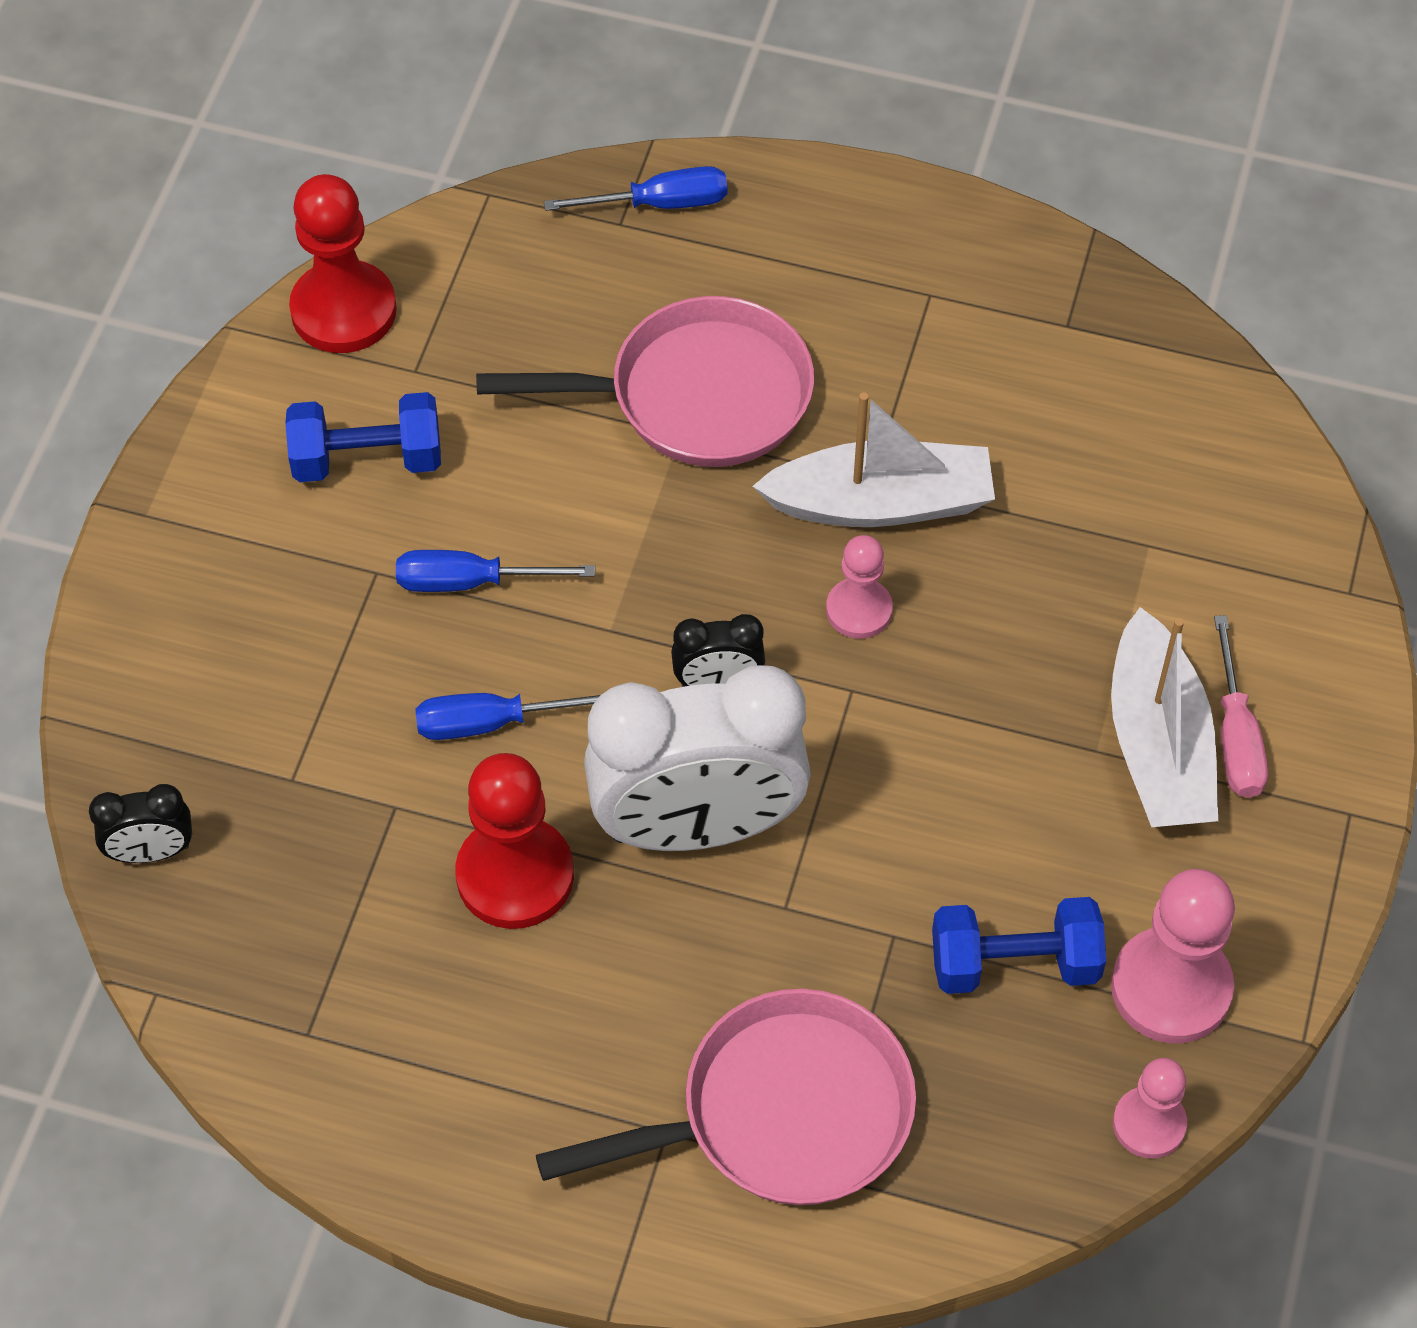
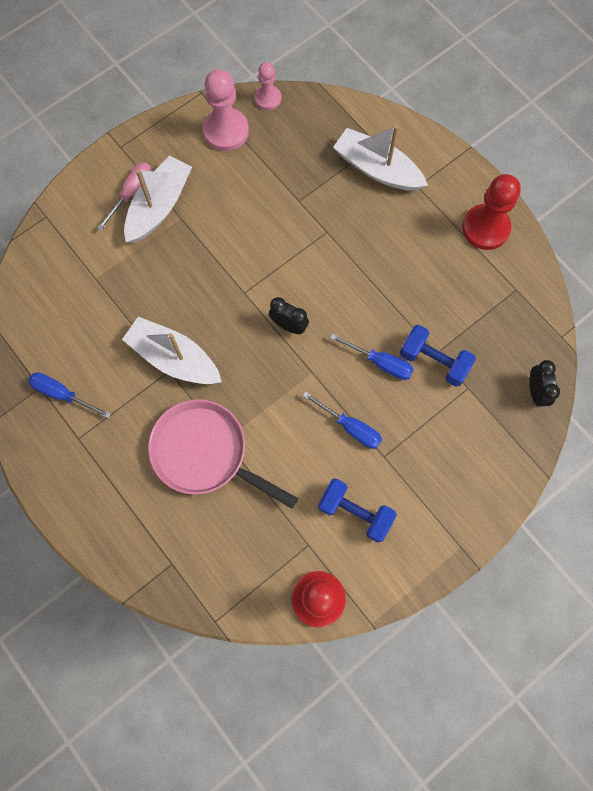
camera: 145 degrees left, 15 degrees up
black clock [89,784,192,863] -> black clock turned 60 degrees clockwise [529,360,560,407]
red pawn [455,753,574,929] -> red pawn moved to [462,174,521,250]
pink pan [536,989,916,1205] -> white boat [333,125,428,191]
blue screwdriver [544,166,727,211] -> blue screwdriver moved to [28,372,111,419]
white clock [584,665,811,851] -> none
pink pawn [826,535,893,639] -> none
blue dumbbell [932,897,1106,994] -> blue dumbbell moved to [400,325,476,387]

